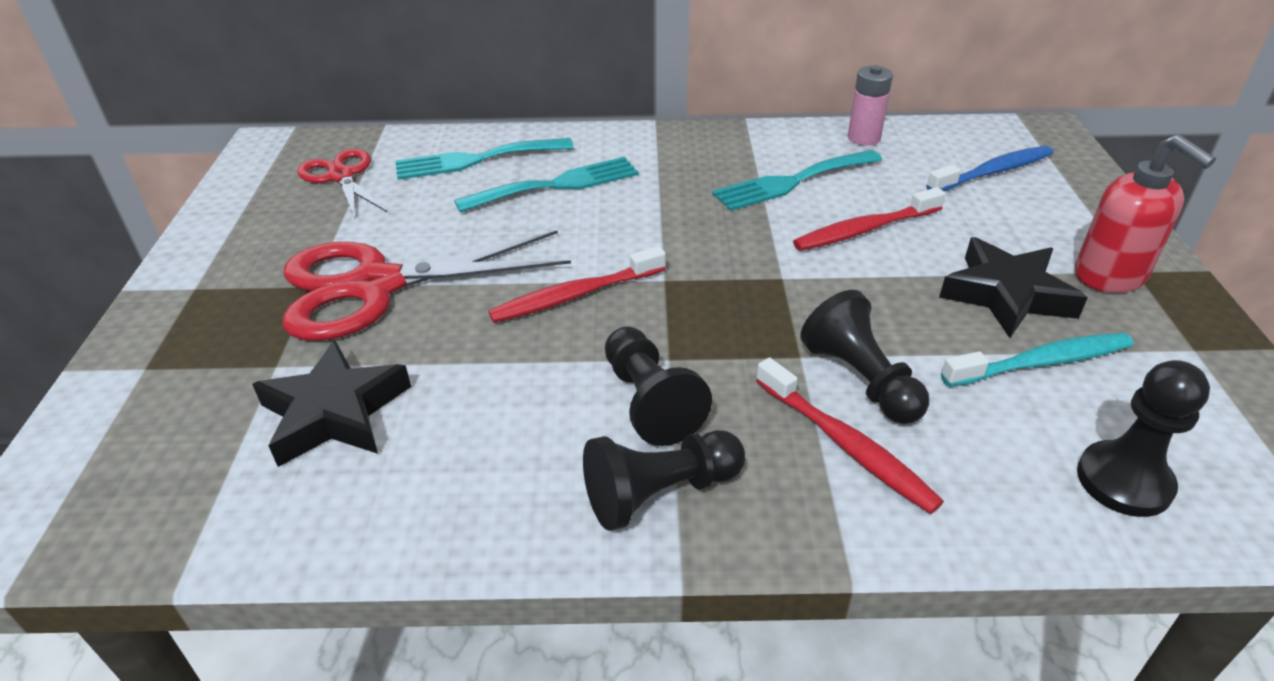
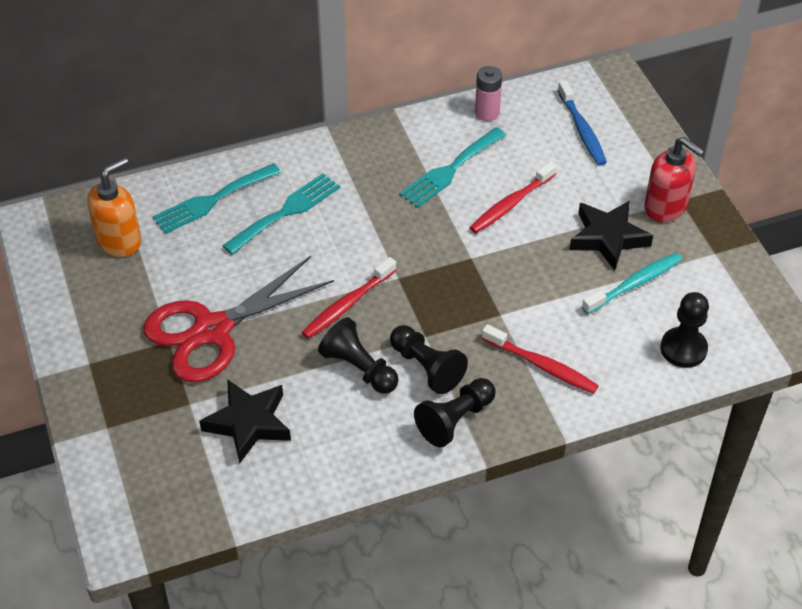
camera: 20 degrees left, 10 degrees up
red scissors [297,149,387,220] -> orange soap dispenser [87,157,141,257]
black pawn [801,290,929,424] -> black pawn moved to [318,317,398,394]
blue toothbrush [926,146,1053,191] -> blue toothbrush turned 120 degrees clockwise [557,80,607,166]

